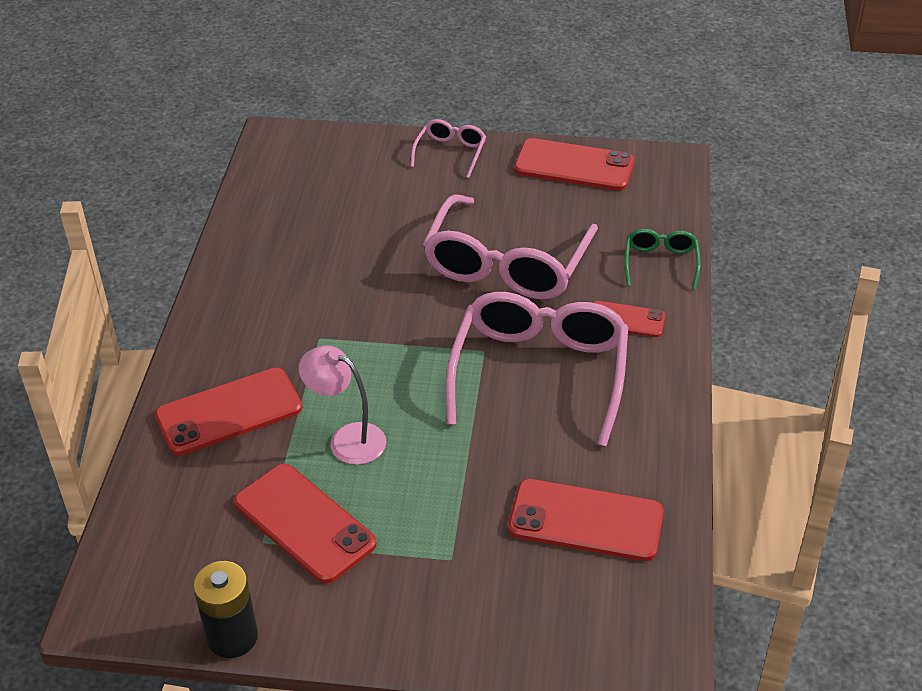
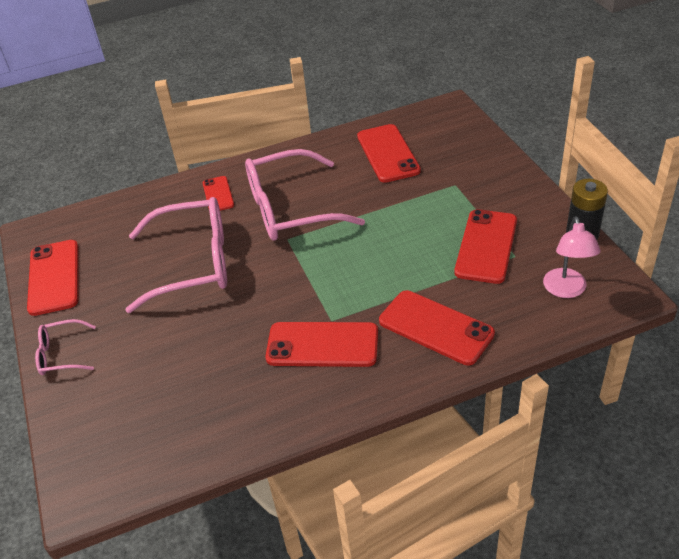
camera: 115 degrees left, 0 degrees up
pink lamp [299,346,386,465] -> pink lamp moved to [543,216,601,298]
green glasses [625,229,700,290] -> none
none -> red phone [266,322,378,367]

